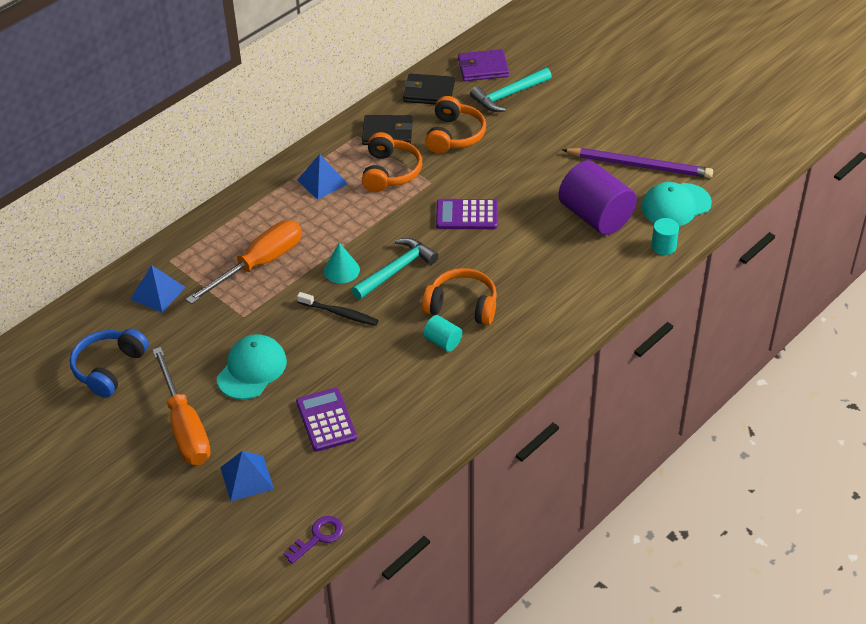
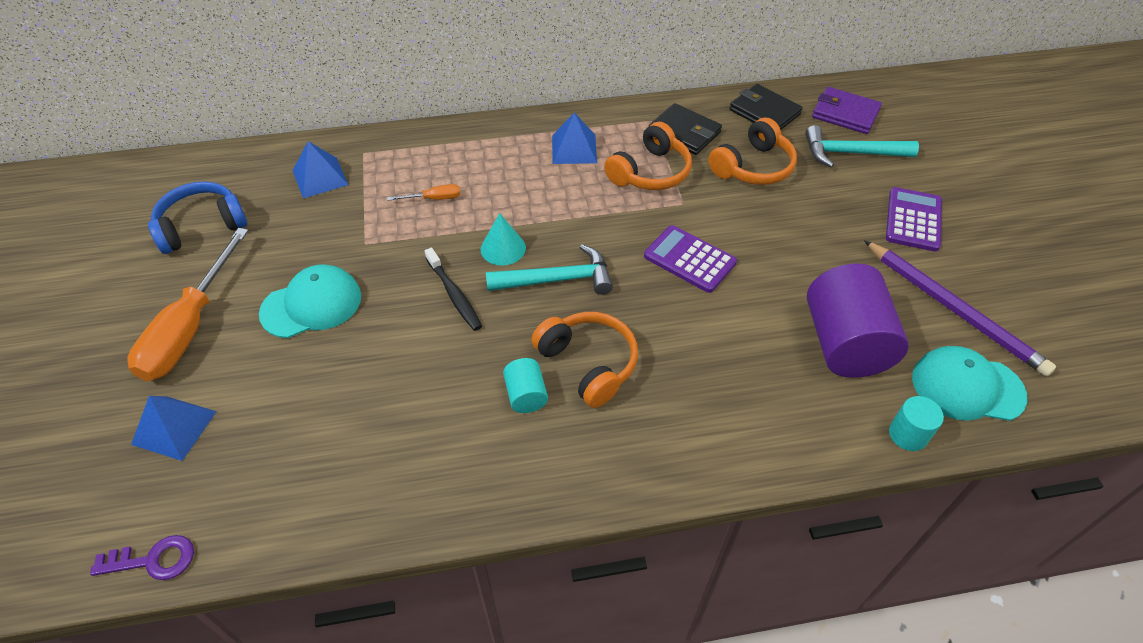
camera: 35 degrees right, 5 degrees up
orange screwdriver [186,220,302,304] -> orange screwdriver [387,184,460,201], size x0.42
purple calculator [296,388,357,452] -> purple calculator moved to [886,187,942,252]

